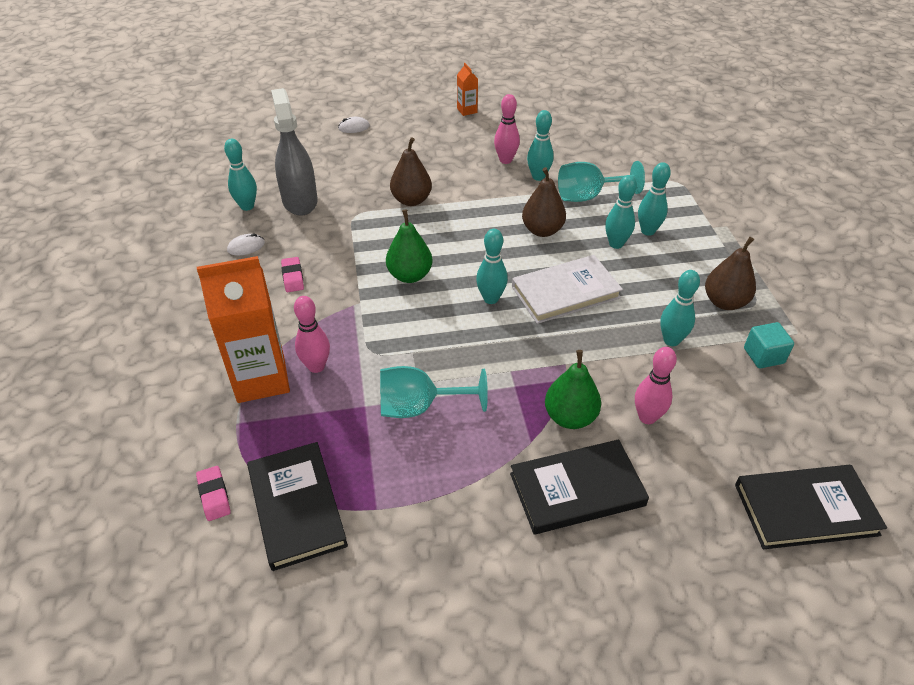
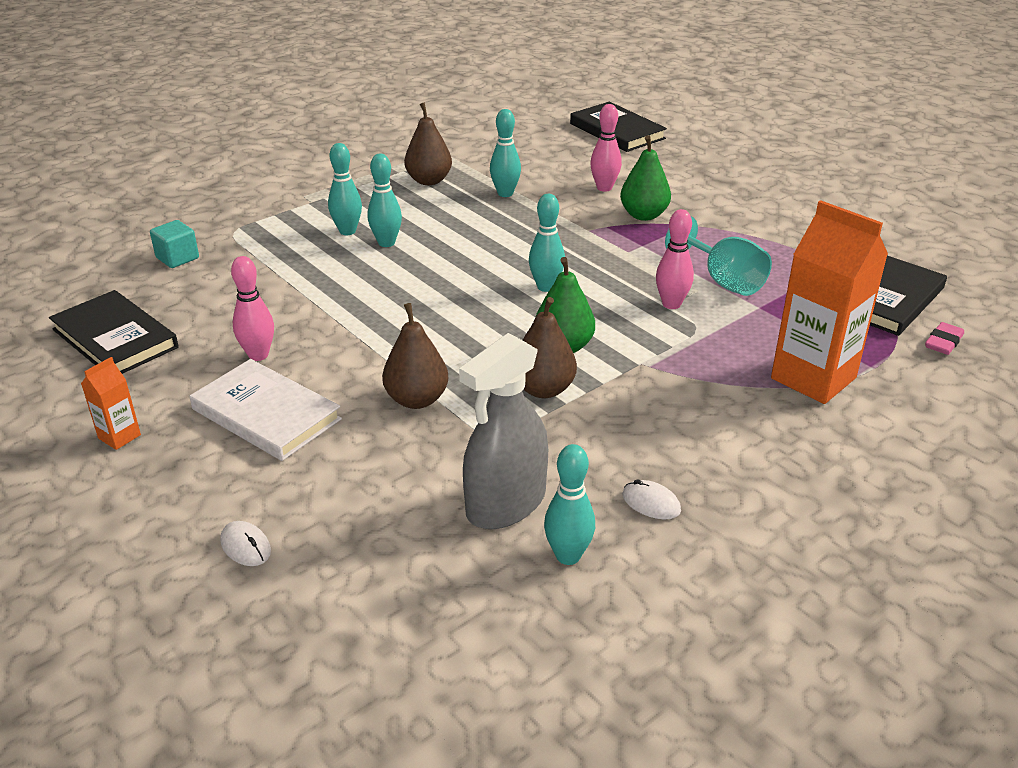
camera: 120 degrees left, 10 degrees down
pink eraser [281,257,304,292] -> none
pink bowling pin [294,296,330,373] -> pink bowling pin moved to [656,209,694,309]
black book [510,439,649,535] -> black book moved to [49,290,179,374]
white book [512,255,623,324] -> white book moved to [190,359,342,461]
brown pear [522,167,566,237] -> brown pear moved to [523,297,577,398]
turquoise bowling pin [527,110,554,181] -> none
turquoise goblet [558,161,645,202] -> none
turquoise cube [744,322,794,368] -> turquoise cube moved to [150,220,199,268]

